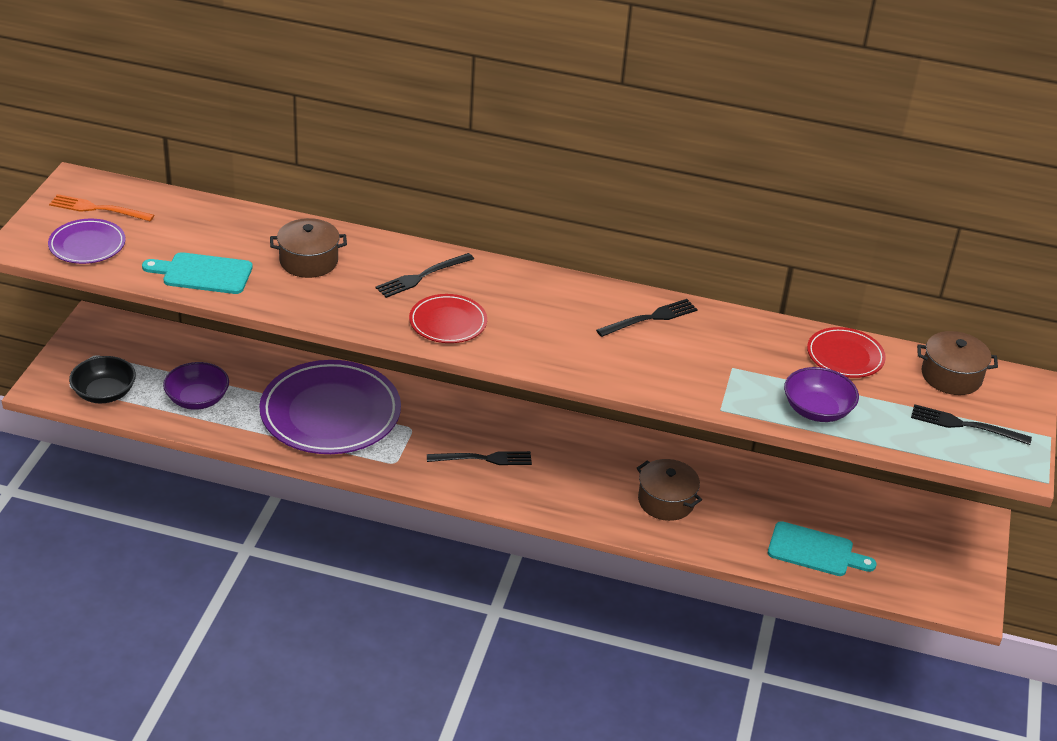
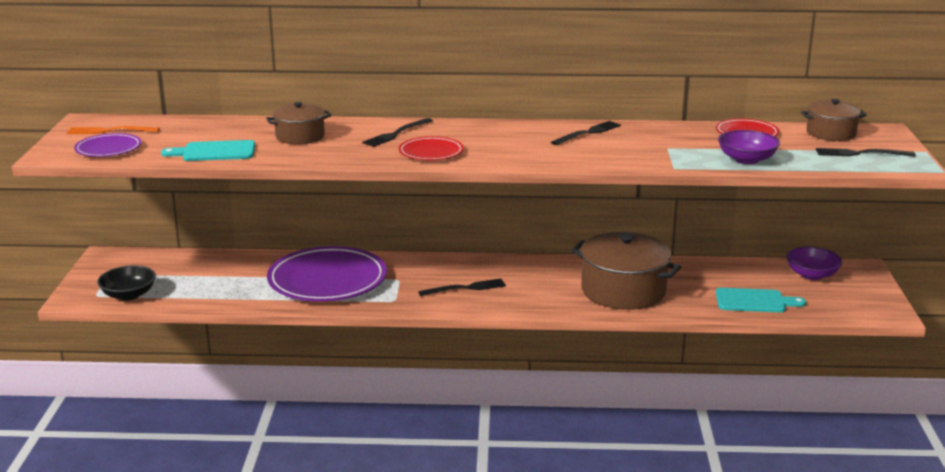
camera: 10 degrees left, 15 degrees down
purple bowl [163,362,229,410] -> purple bowl moved to [786,247,843,280]
brown pot [637,459,702,521] -> brown pot [571,232,681,310], size x1.78

